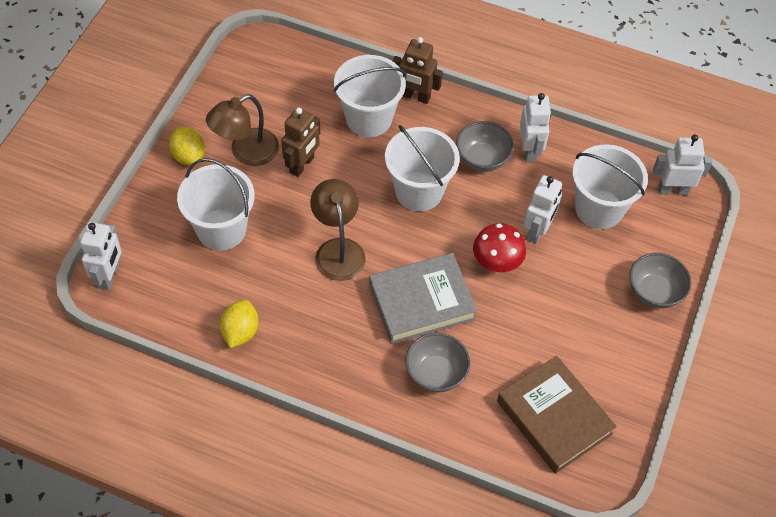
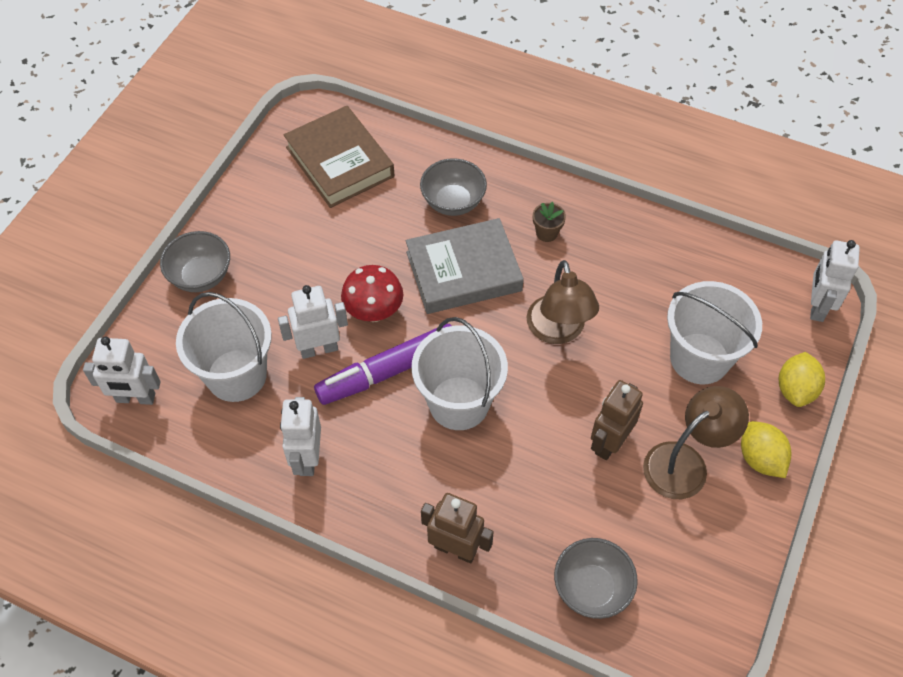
camera: 175 degrees left, 0 degrees up
yellow lemon [220,300,259,348] -> yellow lemon moved to [779,352,825,407]
white bucket [334,55,406,137] -> none
grey bowl [456,121,514,172] -> grey bowl moved to [554,538,638,619]
white robot [524,175,562,244] -> white robot turned 45 degrees clockwise [278,285,348,359]
none -> purple marker [314,324,451,405]
none -> brown flower pot [533,202,566,242]

